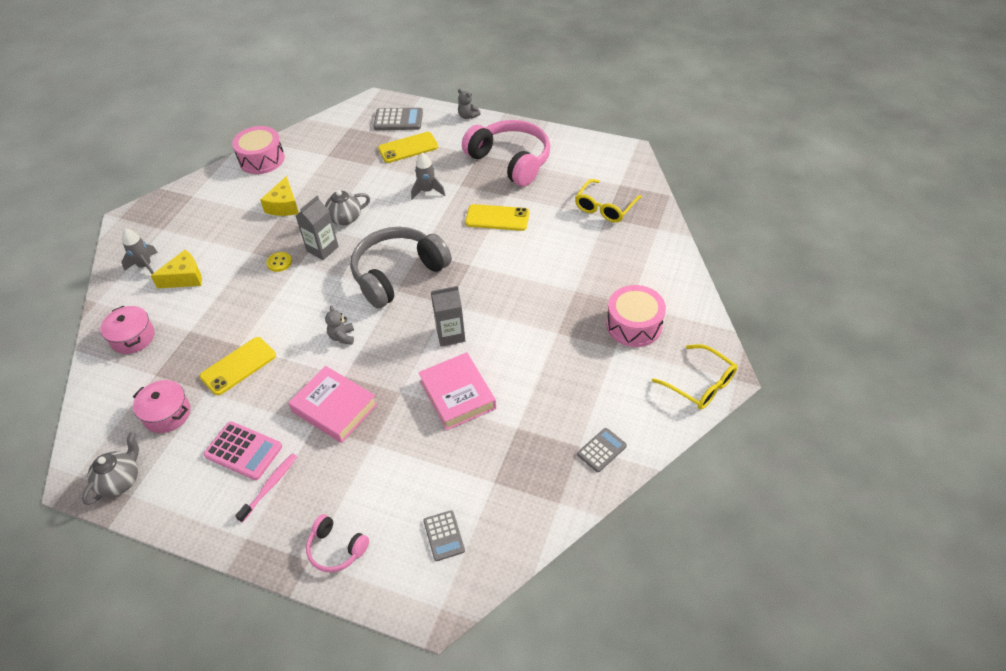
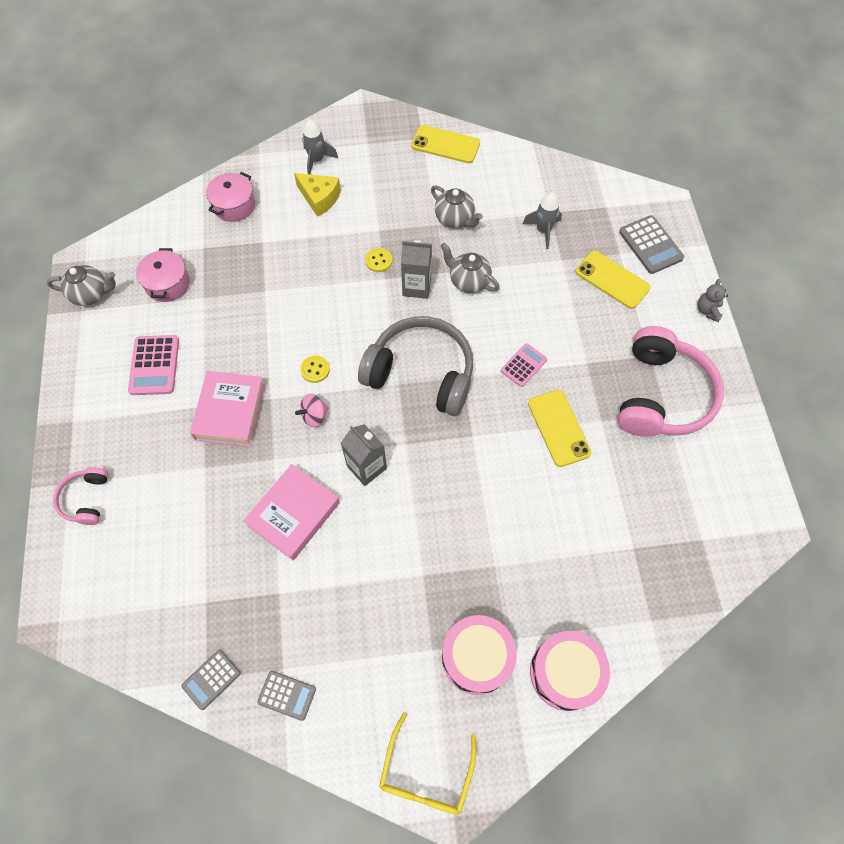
camera: 60 degrees right, 15 degrees up
yellow phone [200,337,276,395] -> yellow phone moved to [411,125,480,163]
pink drum [232,126,285,174] -> pink drum moved to [530,631,610,711]
pink toothbrush [235,453,297,523] -> none
yellow cheese [260,176,299,216] -> grey teapot [431,185,483,228]
grey teddy bear [325,306,354,344] -> yellow button [300,356,330,383]
grey rocket [411,153,445,200] -> grey rocket moved to [523,192,562,249]
grey calculator [423,510,465,561] -> grey calculator moved to [181,650,241,710]
yellow glasses [575,179,642,223] -> none
none -> pink spinning top [295,394,329,427]
none -> pink calculator [501,343,547,387]

